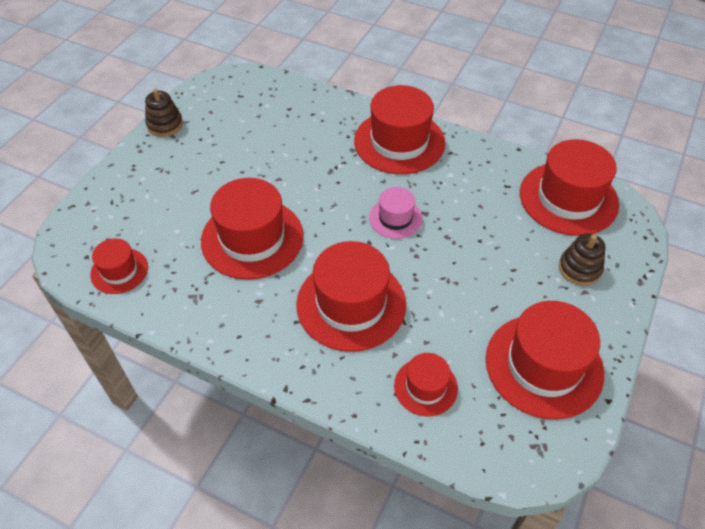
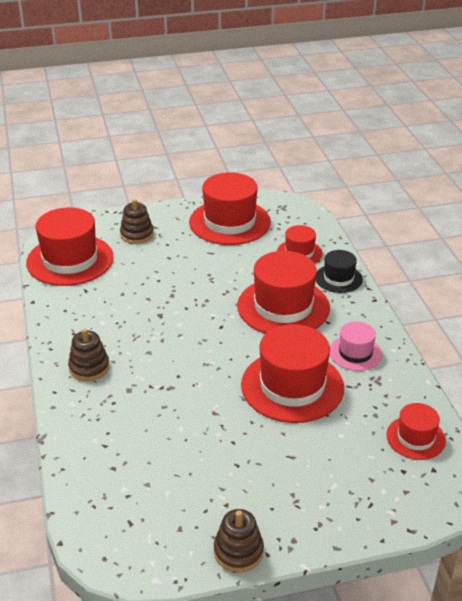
camera: 130 degrees left, 15 degrees down
red hat [354,85,445,174] -> brown stacking toy [68,329,110,381]
pink hat [369,187,423,239] -> pink hat moved to [330,322,382,371]
none -> black hat [316,250,363,293]

